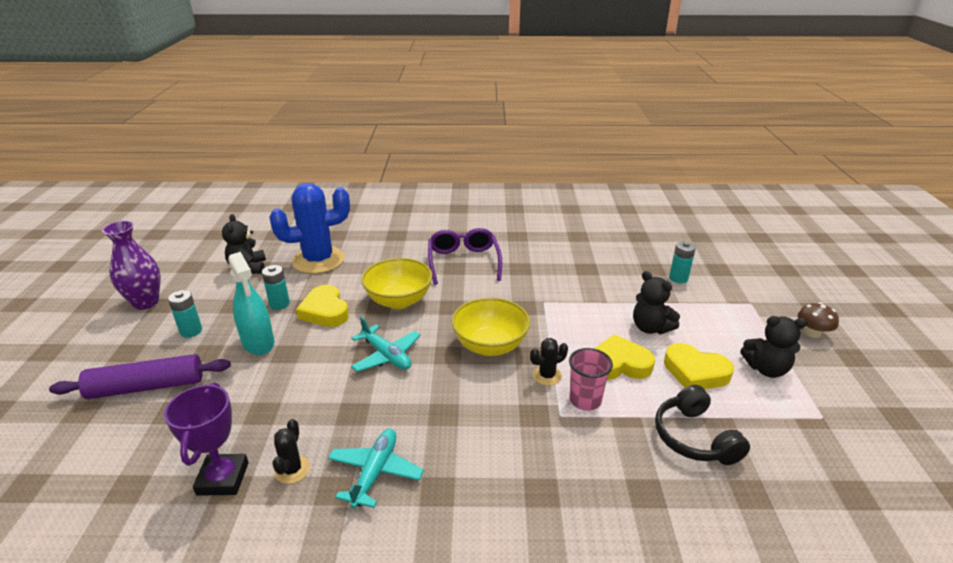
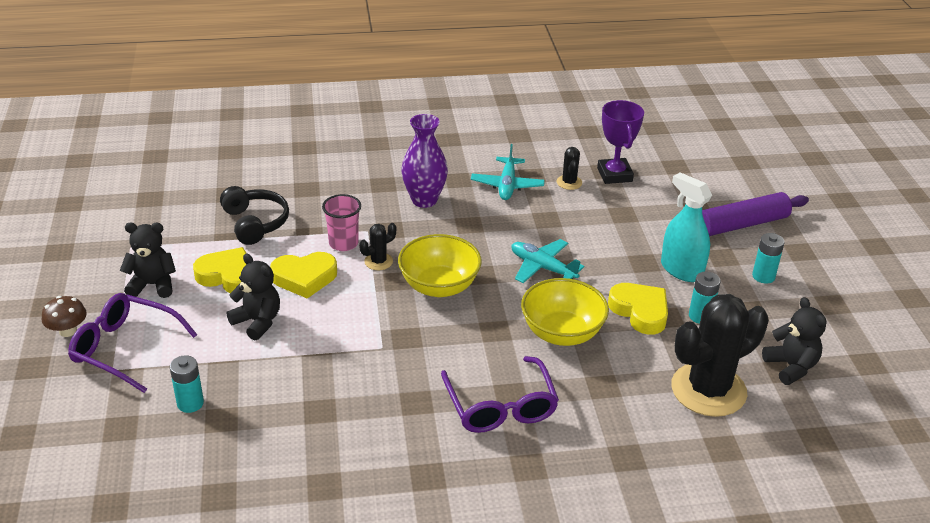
camera: 170 degrees right, 5 degrees up
purple vase [102,221,161,310] -> purple vase moved to [401,114,448,208]
blue cactus [269,183,350,274] -> black cactus [671,294,769,417]
none -> purple glasses [68,293,197,393]

